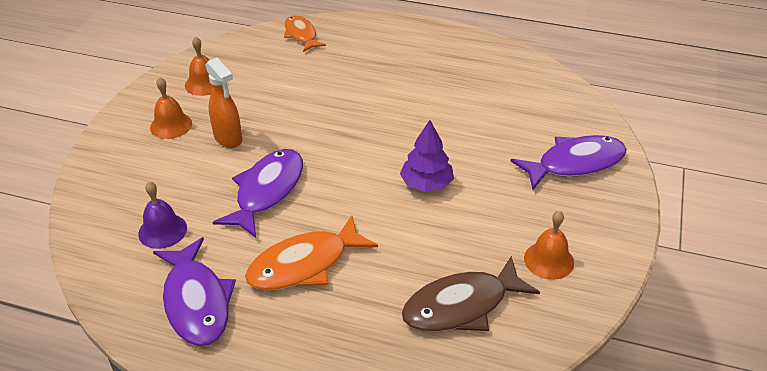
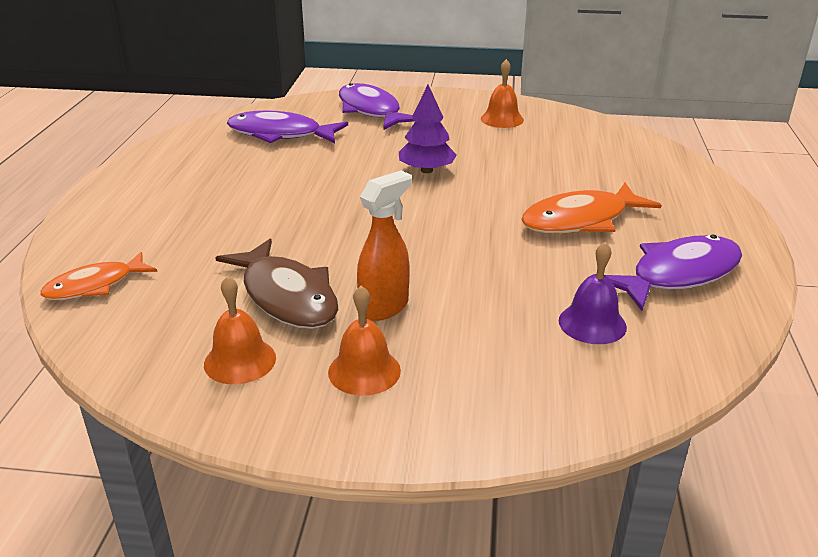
camera: 100 degrees left, 10 degrees down
purple fish [213,149,303,238] -> purple fish moved to [227,111,348,143]
orange fish [245,215,378,291] -> orange fish turned 105 degrees clockwise [521,183,662,234]
brown fish [402,256,540,332] -> brown fish moved to [215,239,338,329]

